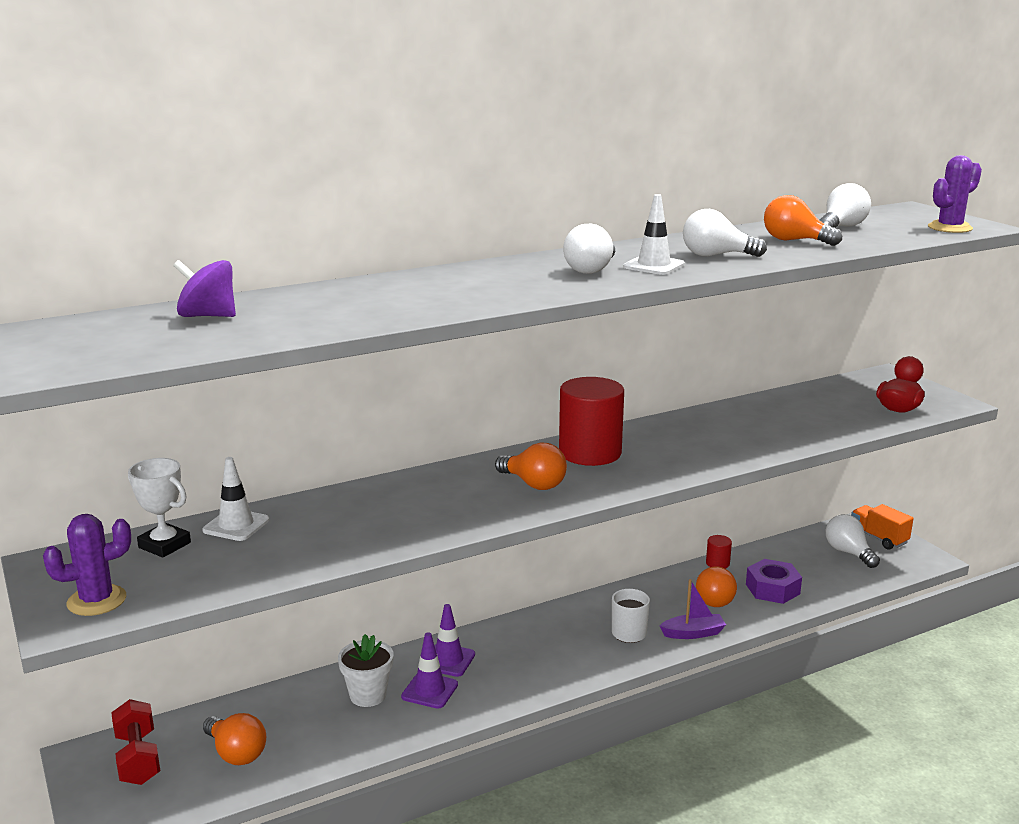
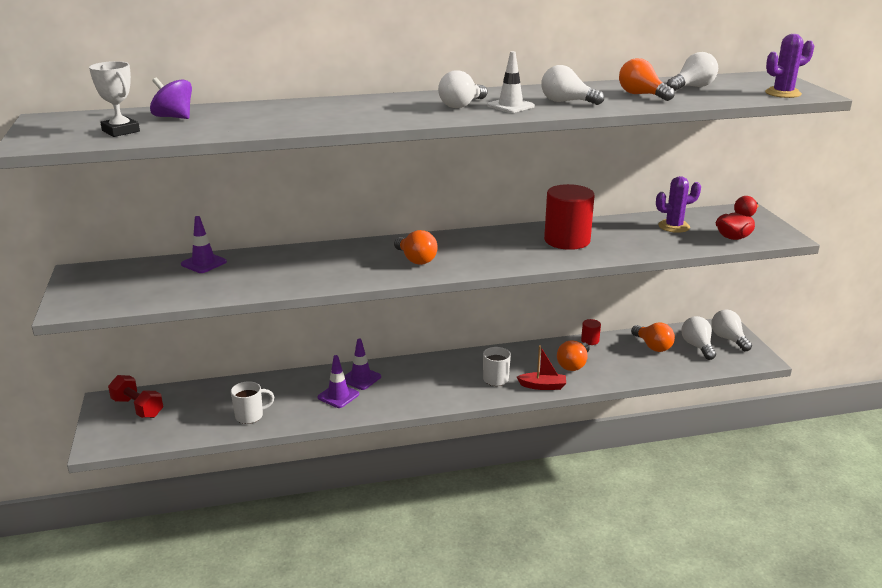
camera: 15 degrees right, 5 degrees up
purple cactus [43,514,131,616] -> purple cactus moved to [656,176,701,233]
red dumbbell [111,699,160,785] -> red dumbbell turned 45 degrees counterclockwise [108,375,163,418]
white trophy [128,458,191,558] -> white trophy moved to [89,61,140,137]
white traffic cone [202,457,269,541] -> purple traffic cone [181,216,227,273]
orange light bulb [203,713,266,765] -> orange light bulb moved to [631,323,675,352]
white flower pot [338,634,394,707] -> none
red cylinder [559,377,624,466] -> red cylinder moved to [544,184,594,250]
purple boat [660,579,726,639] -> red boat [517,346,566,390]
purple nut [746,559,802,604] -> none
orange truck [851,504,914,550] -> white light bulb [711,310,752,351]
none -> white mug [231,381,274,424]

